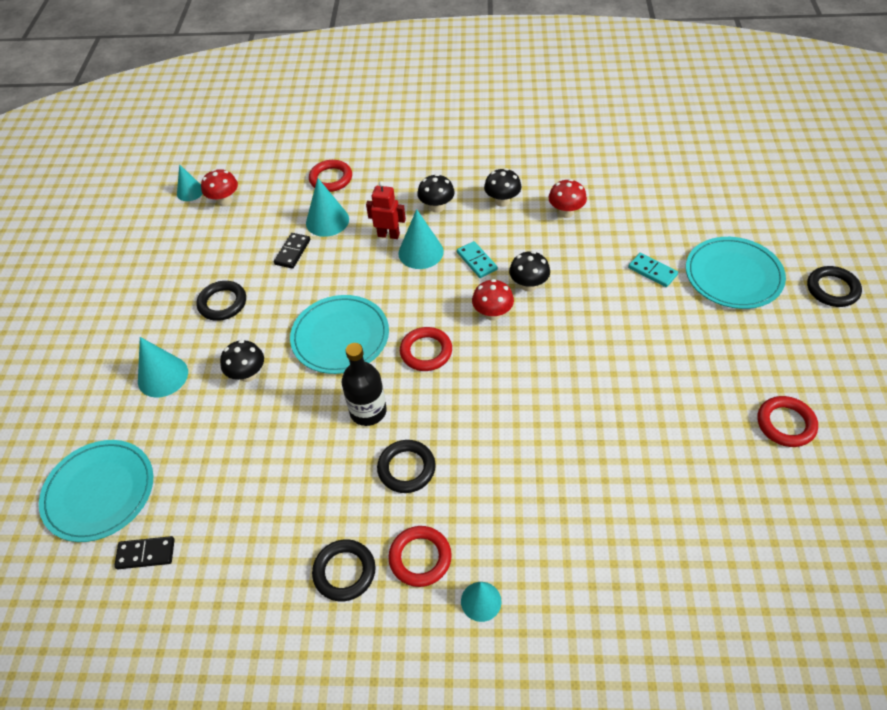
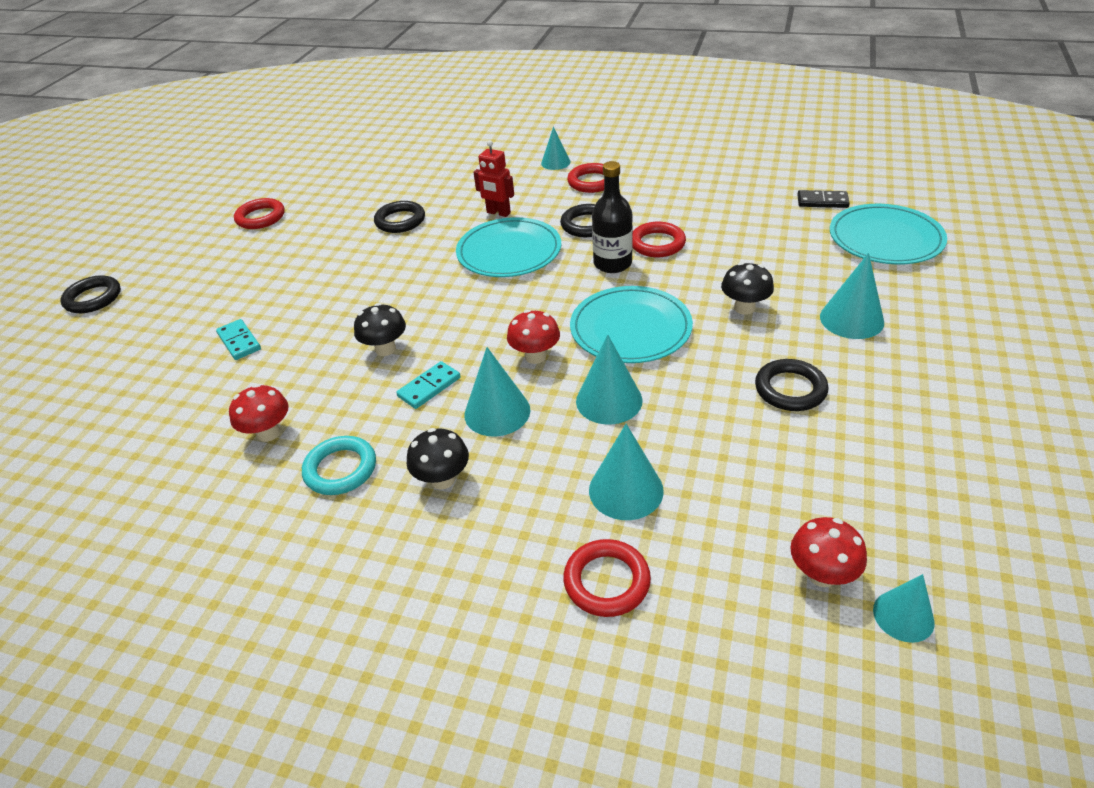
camera: 165 degrees left, 10 degrees down
black domino [274,233,310,269] -> none
black ring [312,539,376,601] -> black ring moved to [374,201,425,233]
red robot [366,181,406,239] -> red robot moved to [474,140,514,217]
red ring [400,327,452,371] -> red ring moved to [633,222,686,257]
turquoise domino [457,241,498,278] -> turquoise domino turned 60 degrees clockwise [396,361,461,409]
red mushroom [472,279,514,321] -> red mushroom moved to [507,310,560,364]
black mushroom [484,168,521,207] -> turquoise ring [302,436,376,495]
turquoise plate [686,237,786,309] -> turquoise plate moved to [456,217,561,277]
none -> turquoise cone [576,335,642,425]

